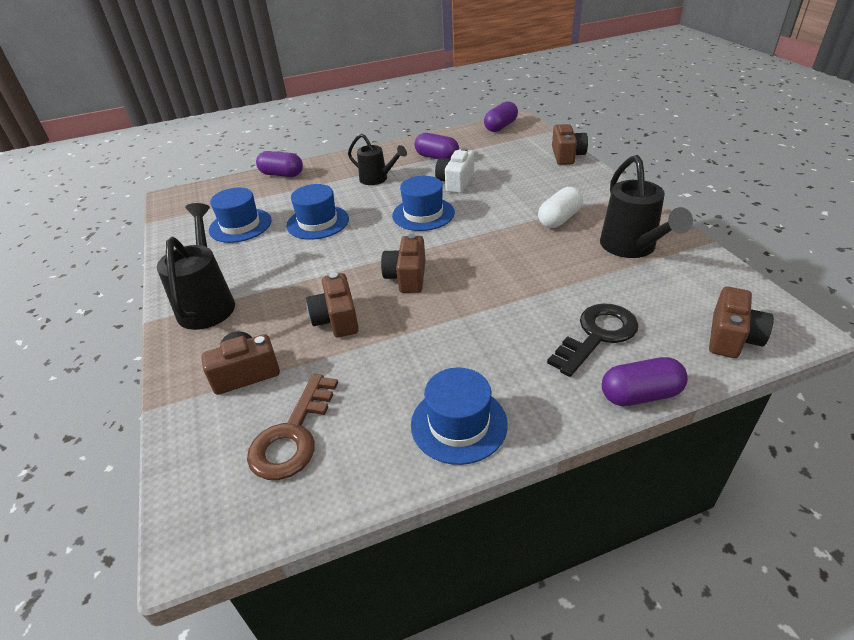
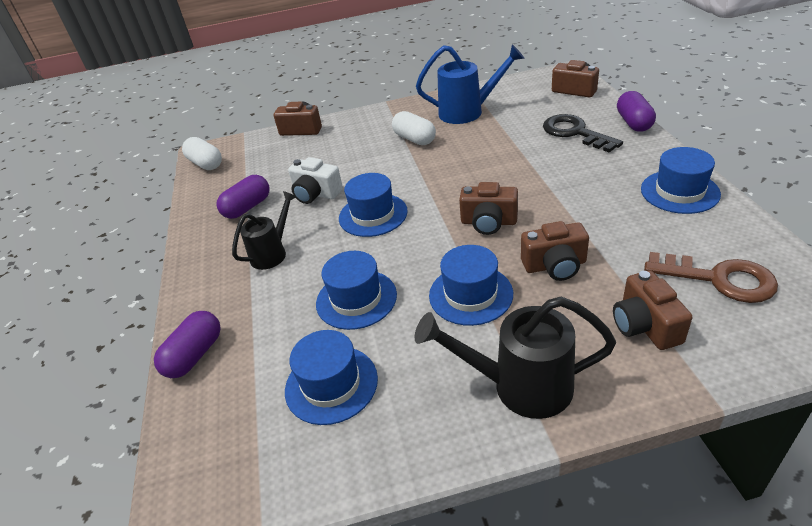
camera: 80 degrees left, 0 degrees up
purple capsule [484,101,518,132] -> white capsule [182,137,222,170]
black watering can [600,155,693,258] -> blue watering can [416,44,524,124]
none -> blue hat [429,245,513,326]

